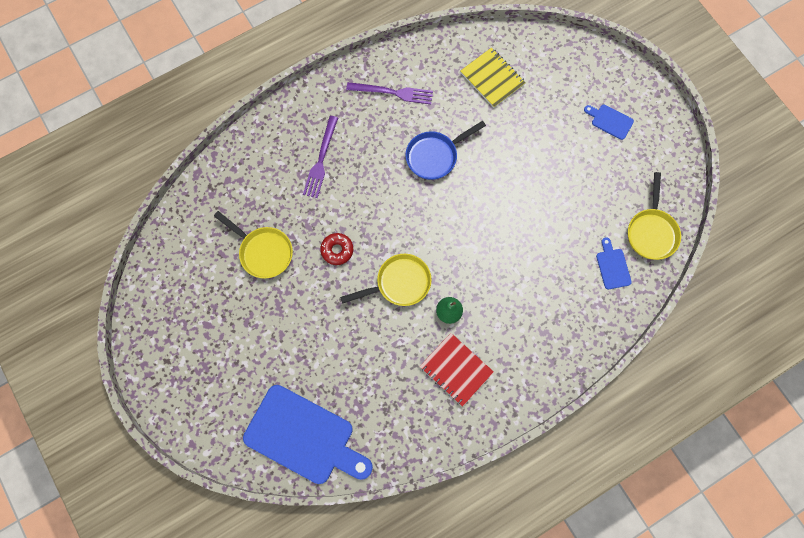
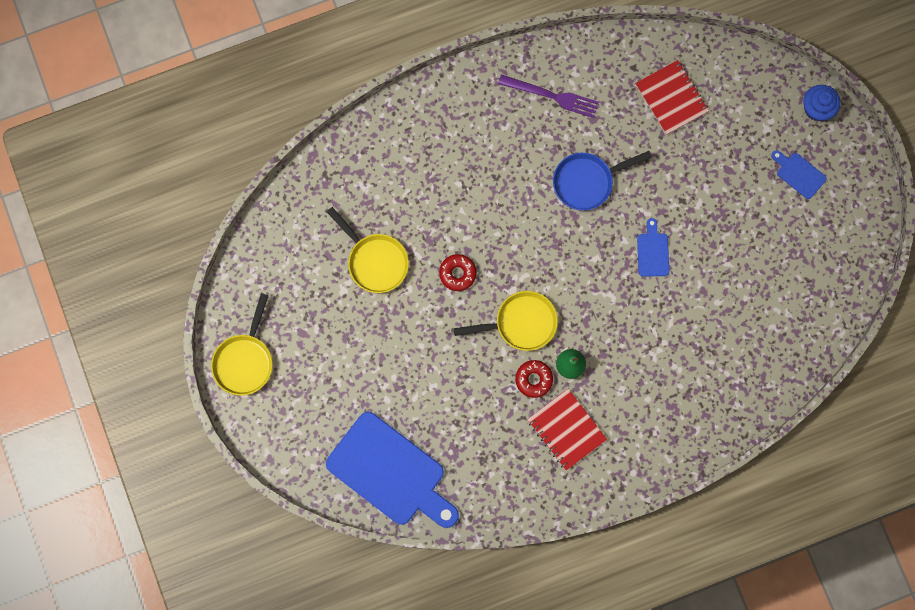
camera: 10 degrees right, 5 degrees up
purple fork [303,116,338,198] -> none
yellow notebook [460,47,526,108] -> red notebook [635,60,709,135]
blue cutting board [596,238,632,289] -> blue cutting board moved to [637,218,669,277]
yellow pan [628,172,681,260] -> yellow pan moved to [211,293,272,396]
none -> red donut [515,360,553,398]
none -> blue cupcake [803,85,840,121]

